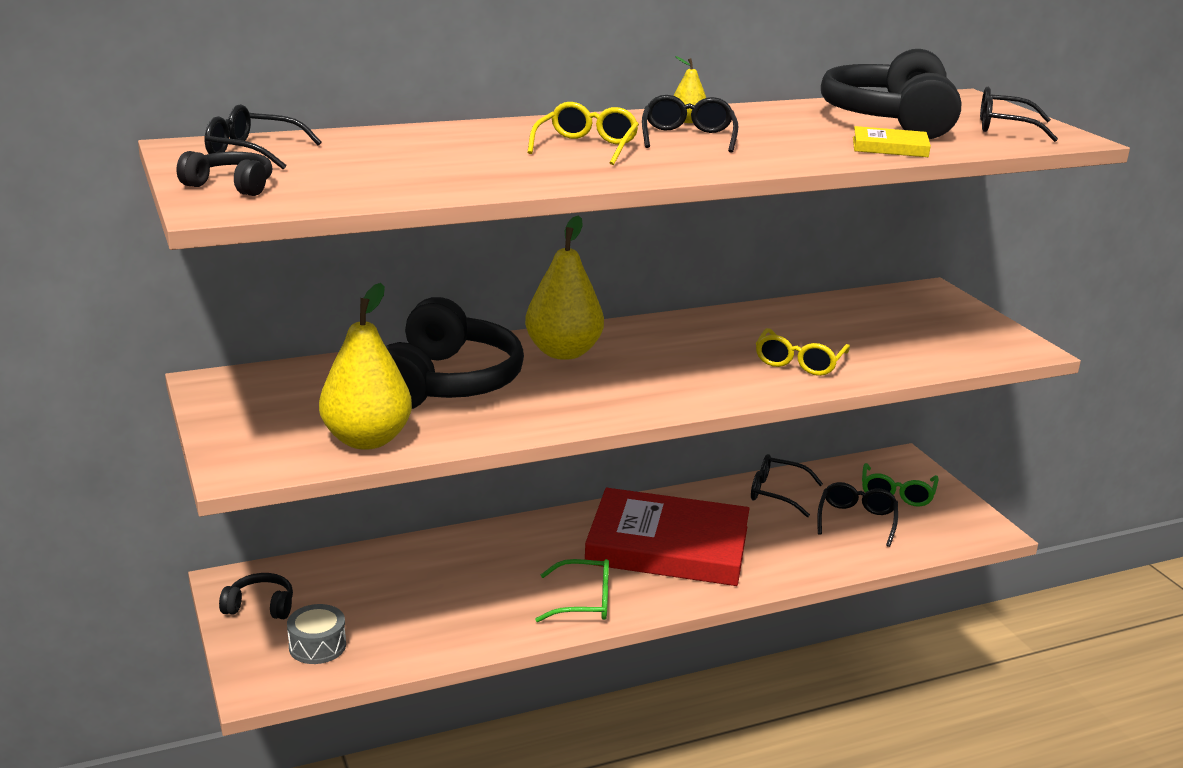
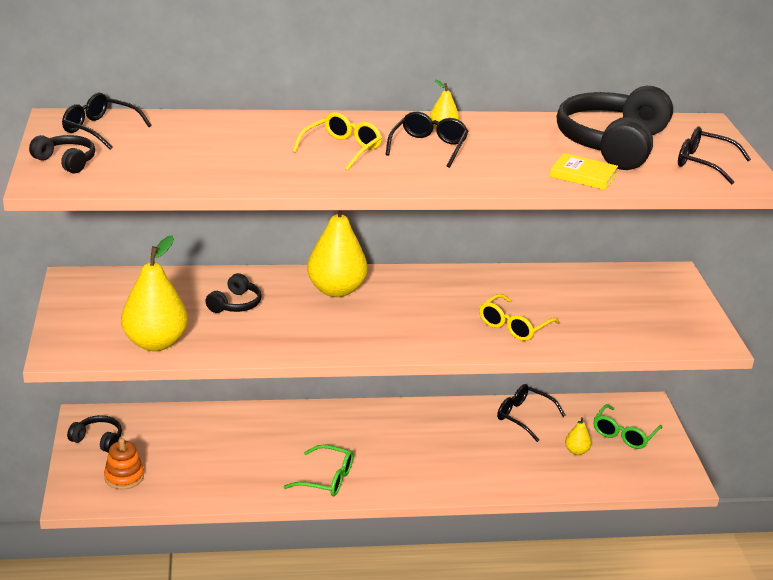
camera: 15 degrees right, 5 degrees up
grey drum [287,604,346,664] -> orange stacking toy [104,438,144,489]
black headphones [386,297,524,409] -> black headphones [205,273,262,313], size x0.45
red book [585,488,750,586] -> none
black glasses [817,482,898,547] -> yellow pear [565,417,591,455]

